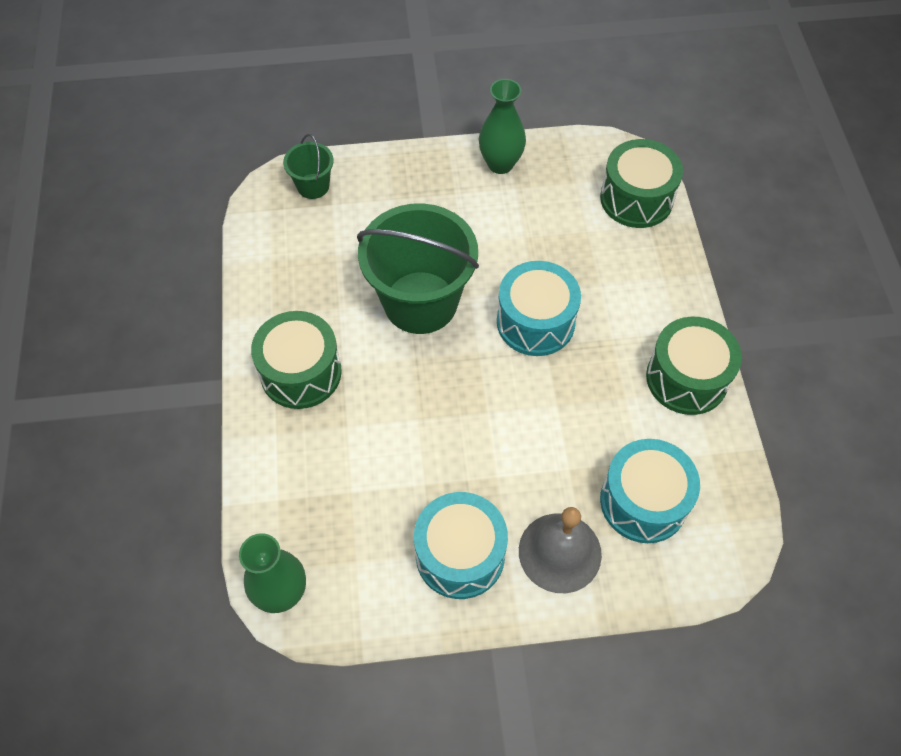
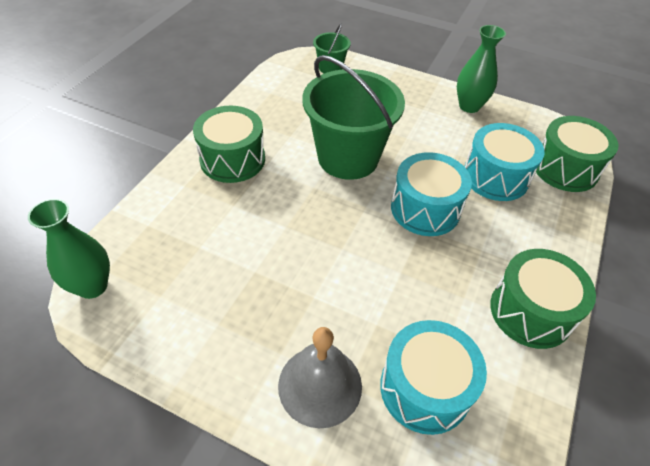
camera: 30 degrees right, 10 degrees down
turquoise drum [414,492,508,599] -> turquoise drum moved to [464,123,545,201]

